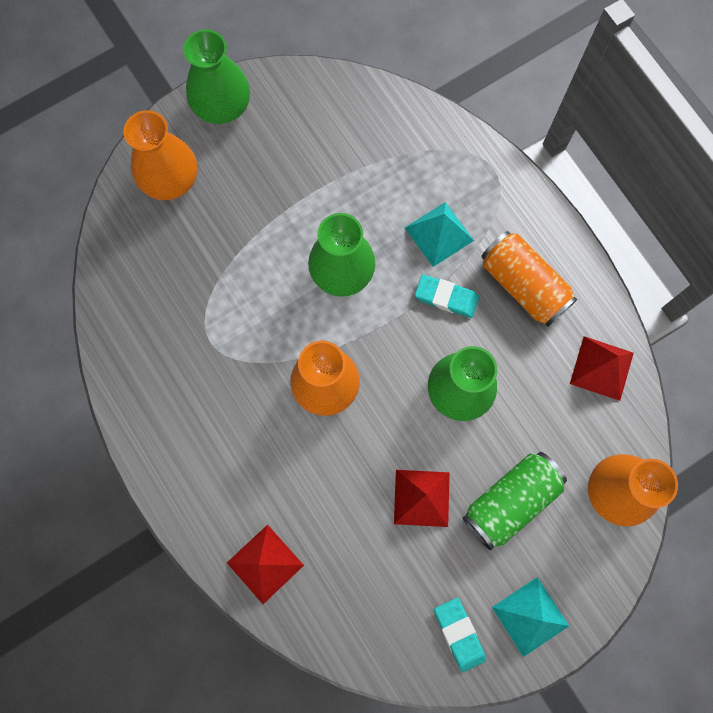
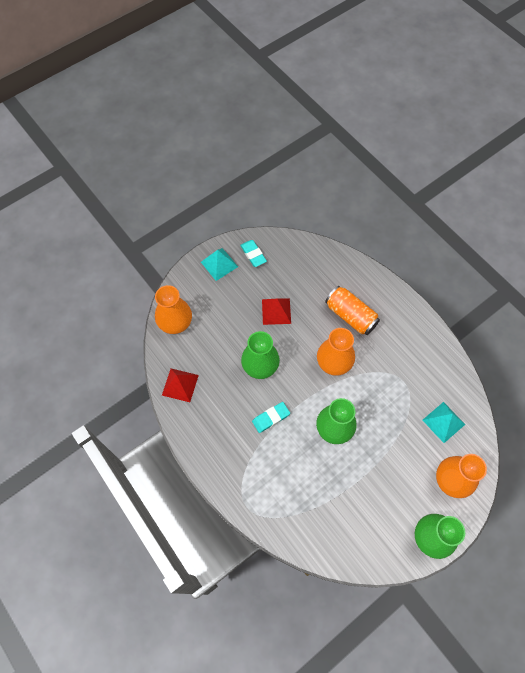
camera: 175 degrees right, 10 degrees down
red pyramid [227,525,304,604] -> none
turquoise pyramid [405,202,474,267] -> turquoise pyramid moved to [423,402,465,443]
turquoise eraser [415,274,479,318] -> turquoise eraser turned 45 degrees counterclockwise [252,402,290,433]
green can [462,452,567,551] -> none
orange can [481,231,577,327] -> orange can moved to [325,286,380,335]

